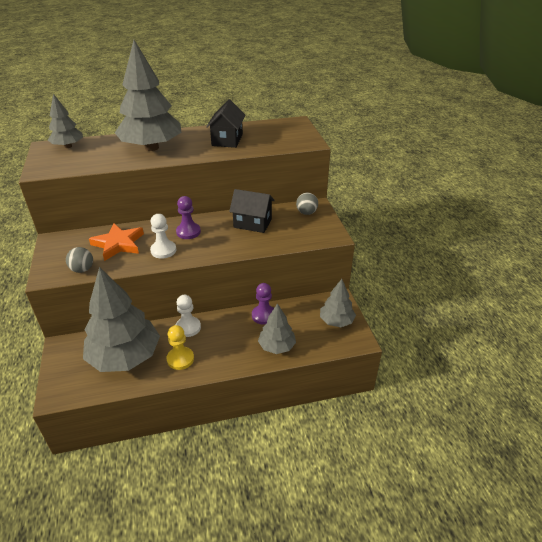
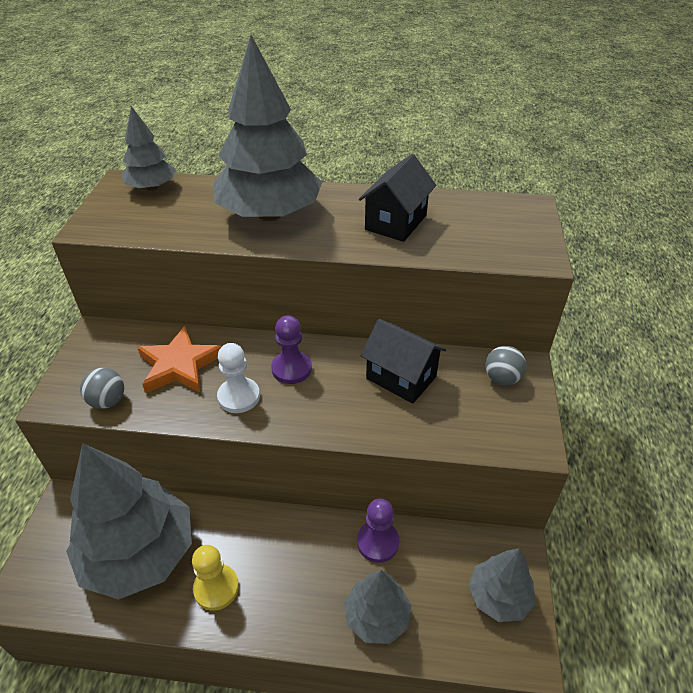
camera: 20 degrees right, 5 degrees up
white pawn [175,295,201,337] -> none

